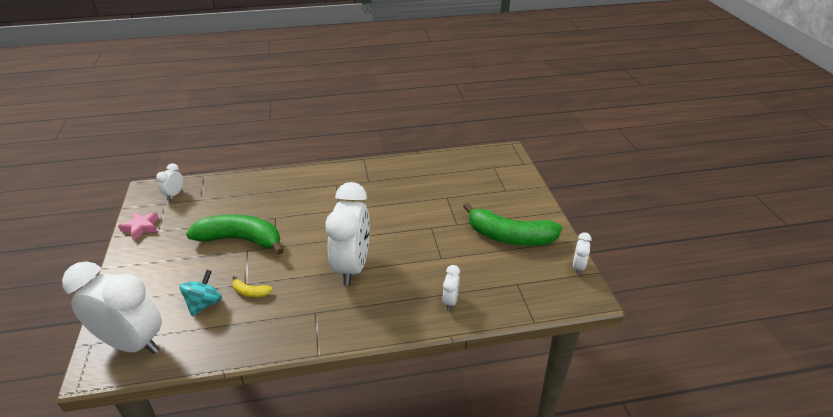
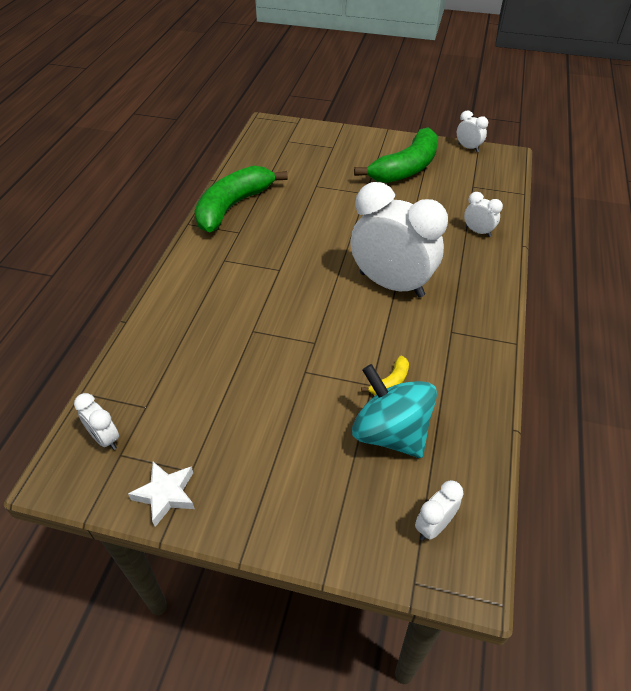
camera: 65 degrees left, 10 degrees up
white clock [62,261,162,354] -> white clock [415,480,463,541], size x0.43
pink star [118,212,159,241] -> white star [128,462,195,527]
turquoise spinning top [179,270,222,316] -> turquoise spinning top [352,364,437,458], size x1.55
green banana [186,214,284,255] -> green banana moved to [195,166,288,232]

